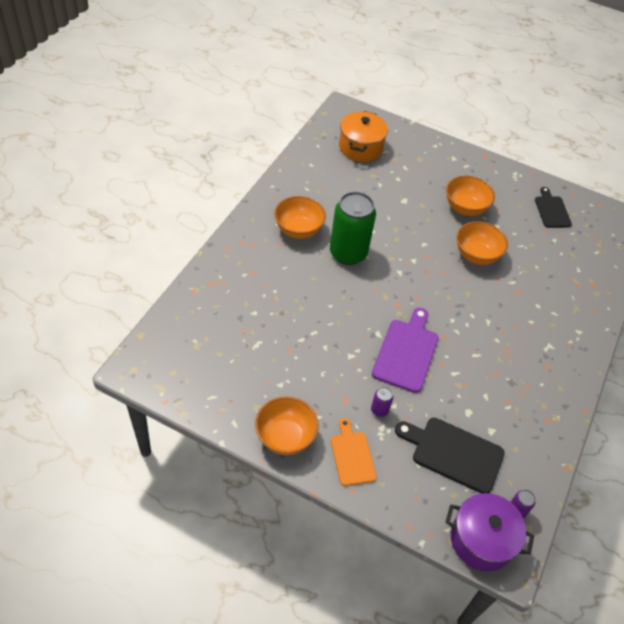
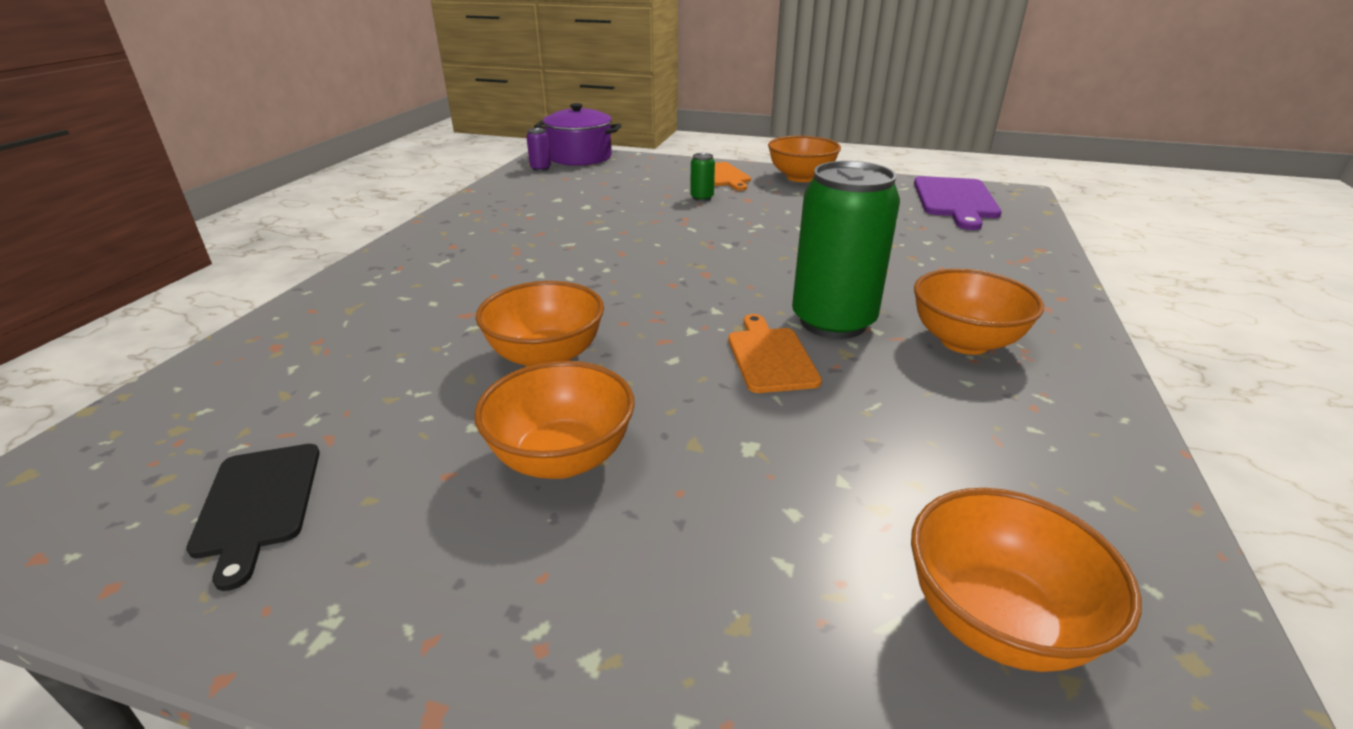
camera: 175 degrees right, 20 degrees down
orange pot [339,111,388,162] -> orange bowl [911,488,1141,672]
purple can [371,387,393,417] -> green can [690,153,715,201]
purple cutting board [372,308,439,393] -> purple cutting board moved to [914,176,1002,230]
black cutting board [395,418,505,494] -> none
none -> orange cutting board [728,314,822,393]

